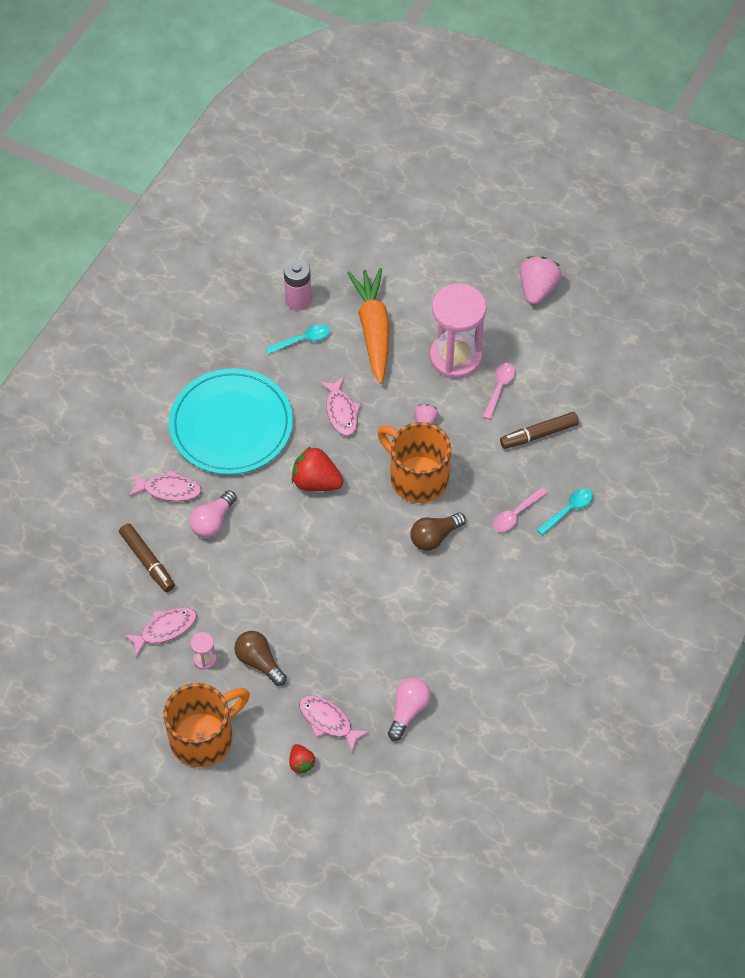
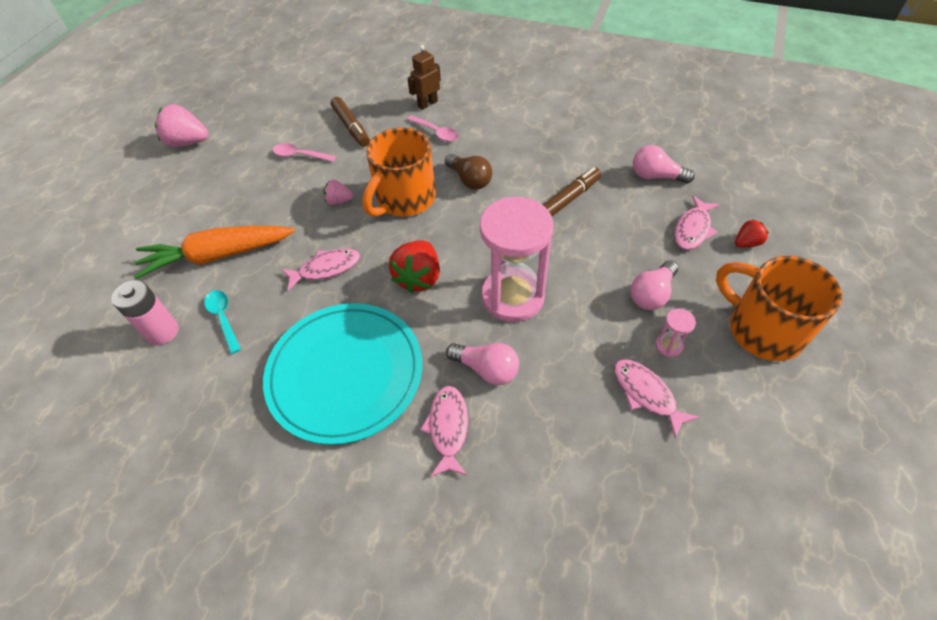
camera: 95 degrees left, 5 degrees down
brown marker [119,523,175,592] -> brown marker moved to [543,167,601,216]
brown light bulb [234,631,287,686] -> pink light bulb [630,260,678,310]
pink hourglass [430,284,486,379] -> pink hourglass moved to [480,197,553,322]
turquoise spoon [537,489,593,536] -> brown robot [407,45,441,110]

